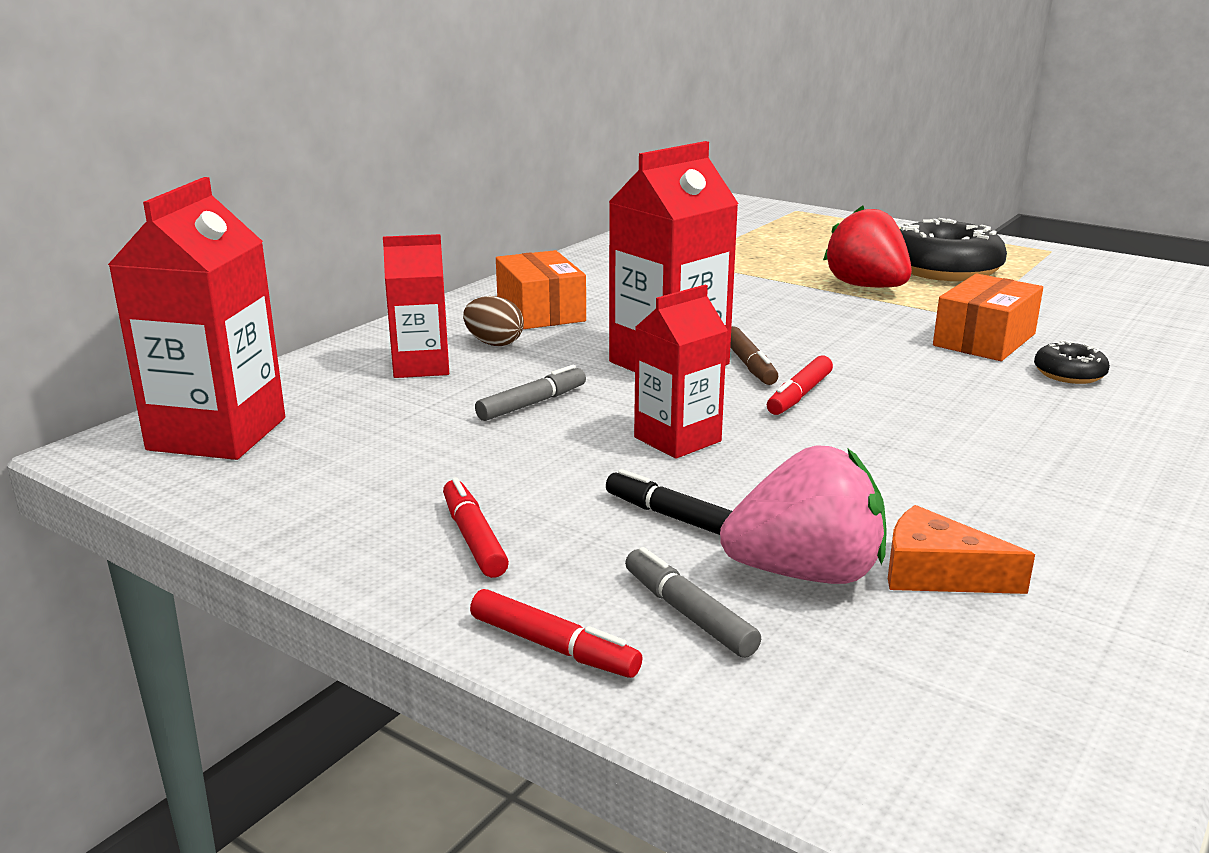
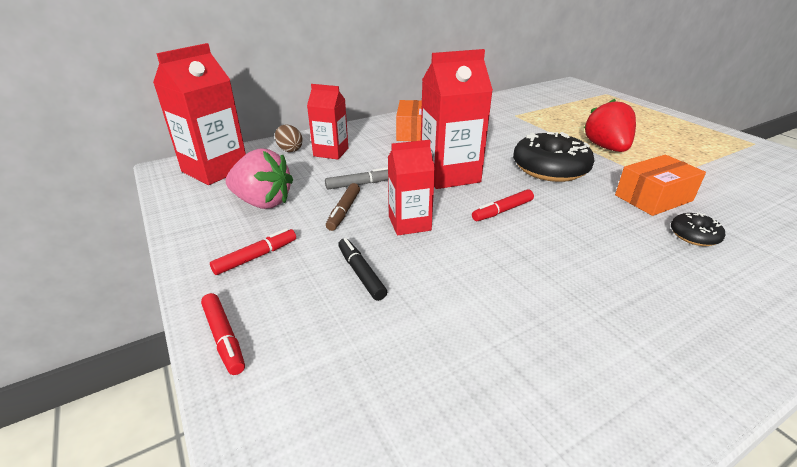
camera: 25 degrees right, 10 degrees up
red marker [443,477,509,578] -> red marker turned 45 degrees clockwise [210,228,296,275]
brown egg [463,296,524,346] -> brown egg moved to [275,125,303,152]
grey marker [625,547,761,658] -> none
pink strawberry [720,445,887,584] -> pink strawberry moved to [226,148,293,209]
brown marker [730,326,778,385] -> brown marker moved to [326,183,360,231]
orange cheese [888,505,1035,594] -> none
black donut [900,218,1007,281] -> black donut moved to [513,132,595,182]

